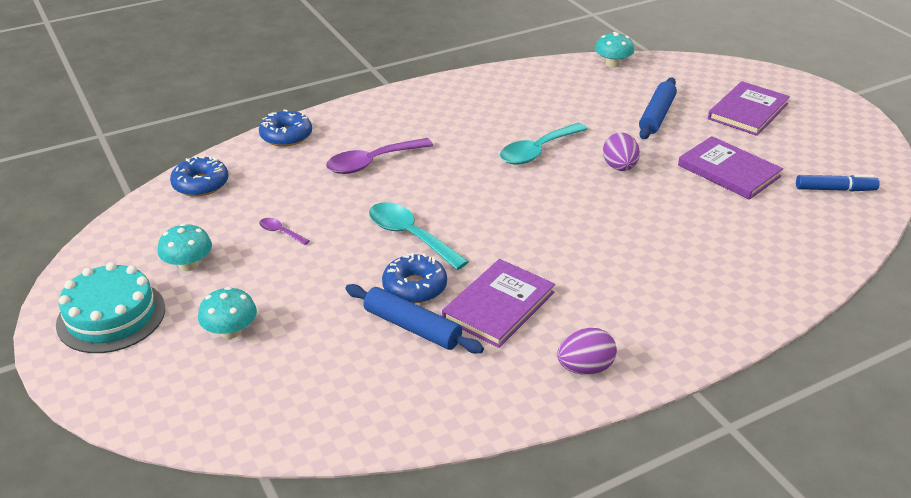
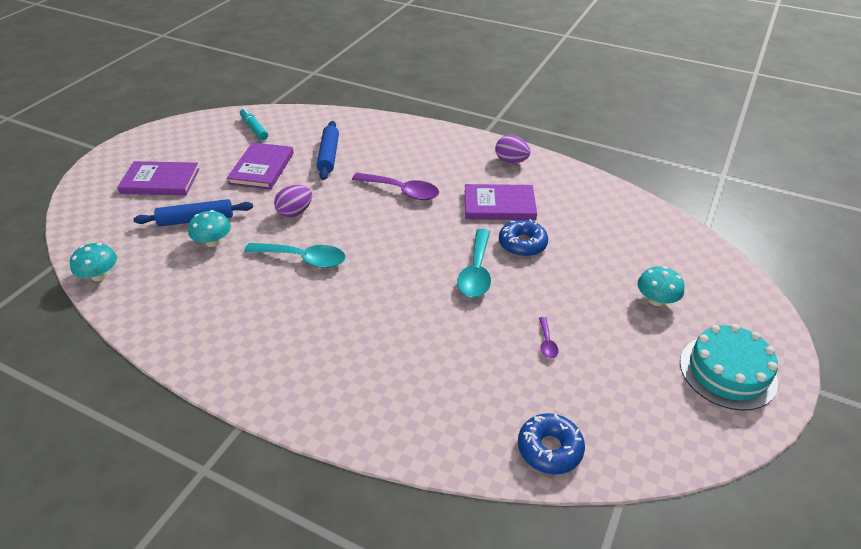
camera: 125 degrees left, 5 degrees up
turquoise mushroom [158,223,212,271] -> turquoise mushroom moved to [188,210,231,247]
blue donut [259,109,312,147] -> none
purple spoon [326,138,433,174] -> purple spoon moved to [352,173,439,200]
blue rolling pin [345,284,484,353] -> blue rolling pin moved to [317,121,339,180]
blue marker [796,175,880,192] -> turquoise marker [240,108,268,141]

